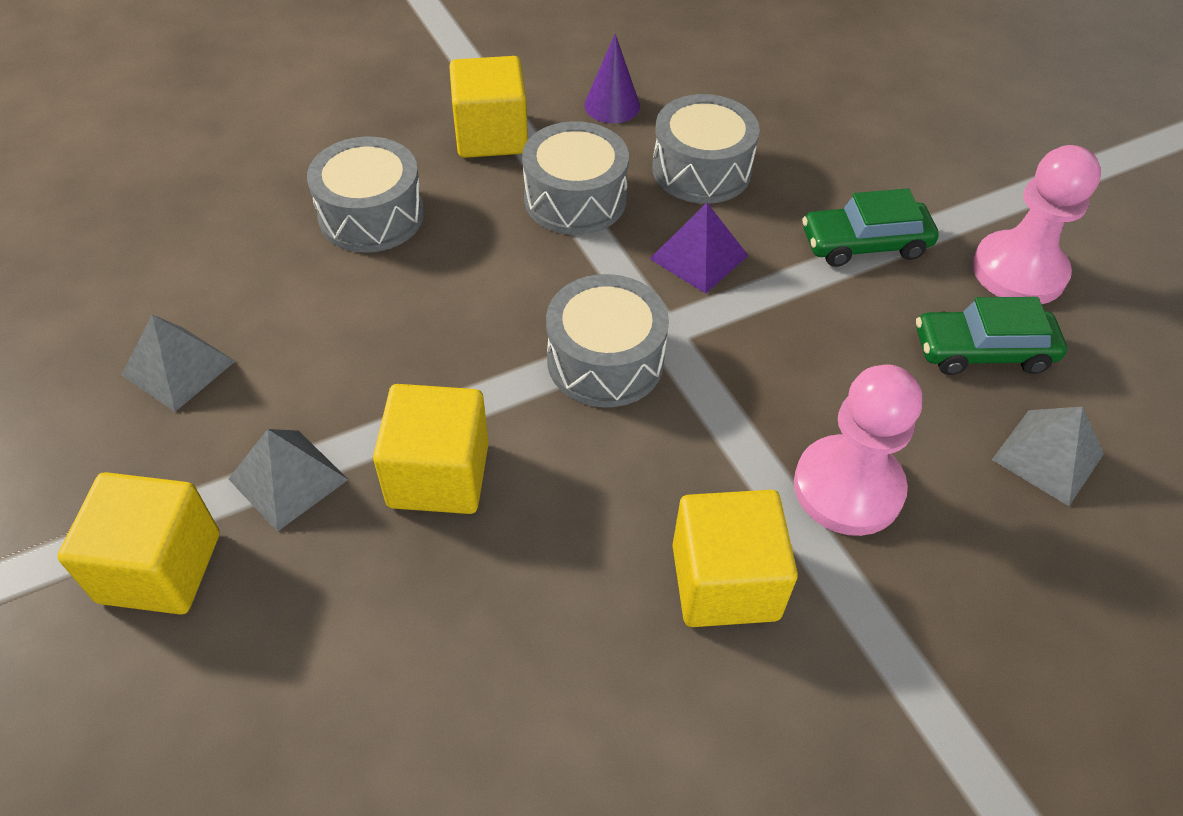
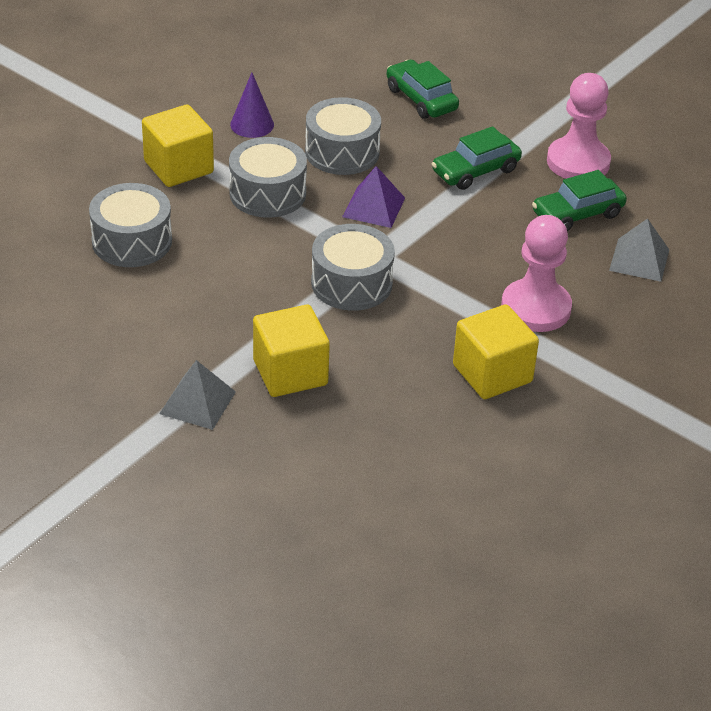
camera: 25 degrees left, 10 degrees down
yellow cube [57,472,220,615] -> none
grey pyramid [121,315,235,412] -> none
none -> green car [386,60,459,119]

